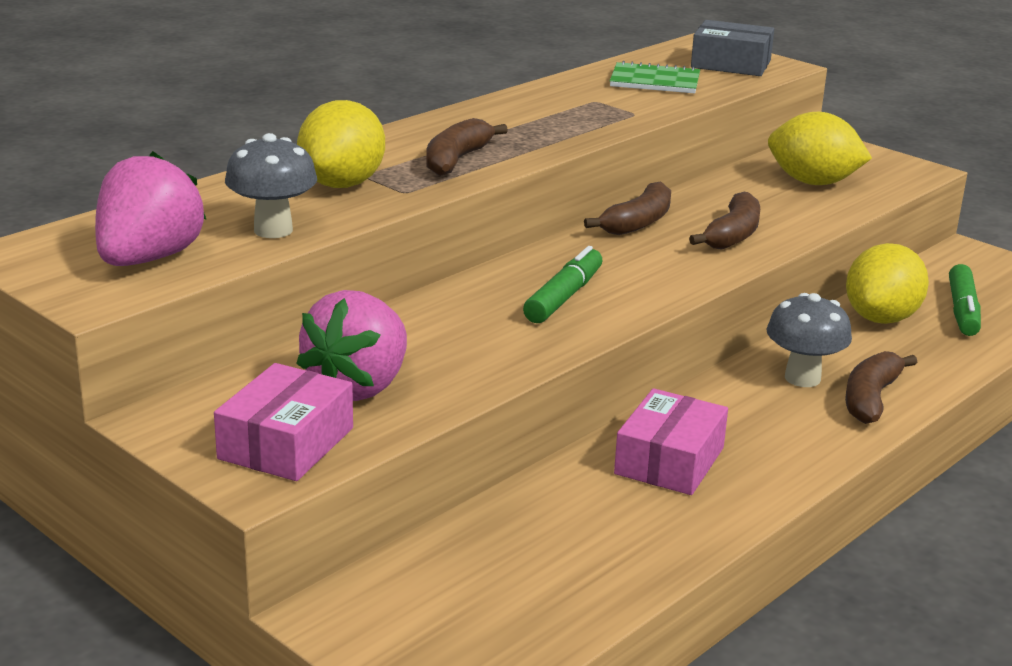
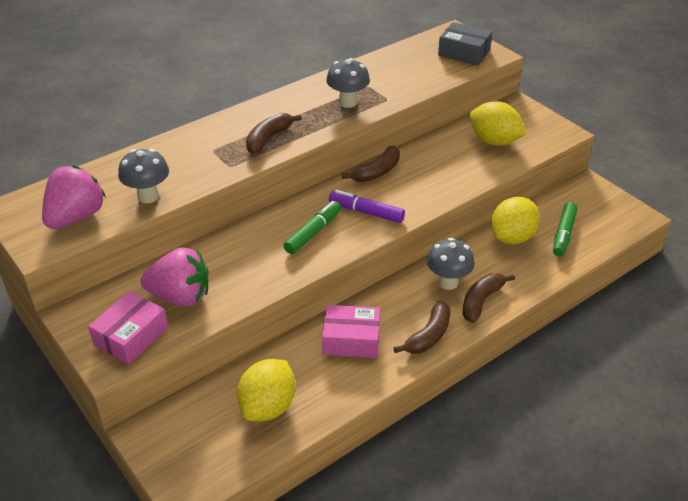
camera: 10 degrees right, 15 degrees up
pink strawberry [296,290,407,401] -> pink strawberry turned 120 degrees counterclockwise [141,247,209,306]
yellow lemon [297,100,385,188] -> yellow lemon moved to [237,359,296,422]
green notebook [610,61,700,93] -> none
pink box [614,388,728,495] -> pink box turned 60 degrees clockwise [322,305,380,358]
brown banana [689,192,760,250] -> brown banana moved to [394,301,450,354]
none -> grey mushroom [326,58,370,108]
none -> purple marker [329,190,405,223]

